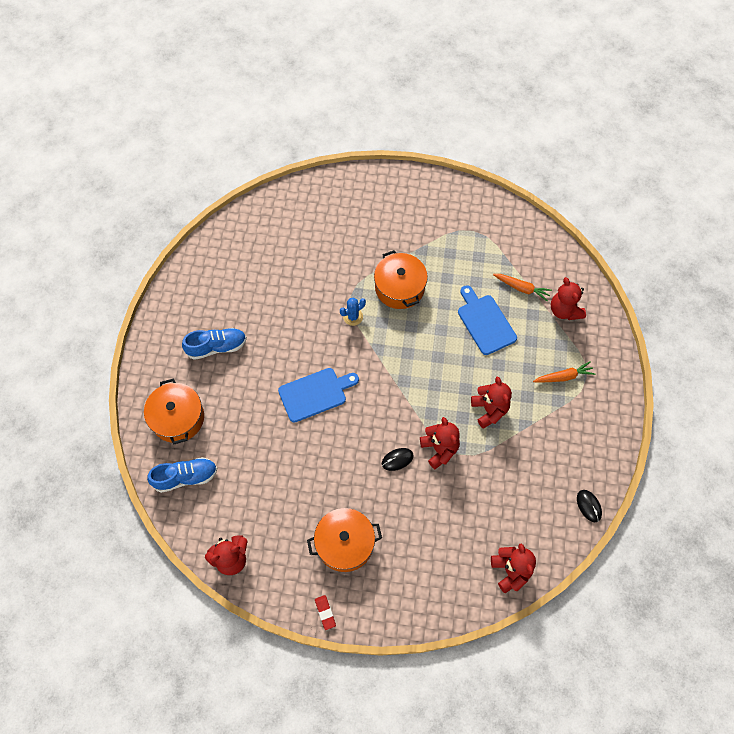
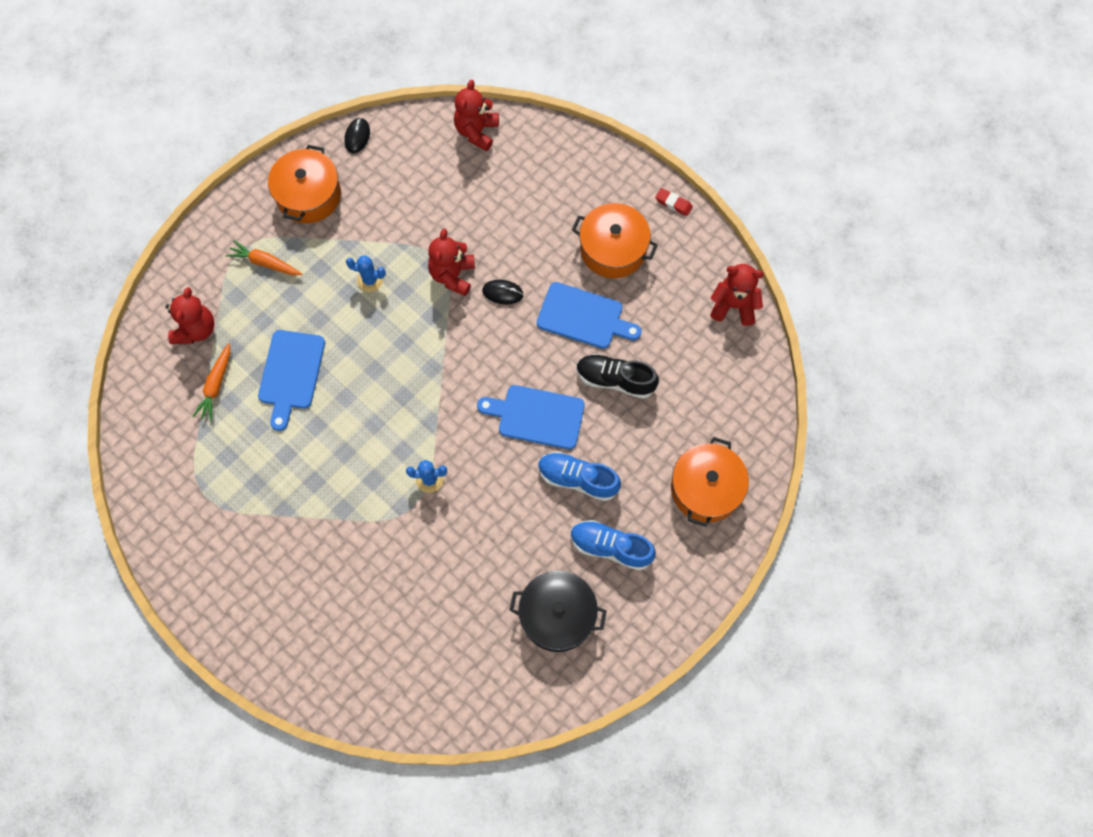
camera: 145 degrees left, 5 degrees up
blue shoe [147,457,218,493] -> blue shoe moved to [538,452,621,501]
red eraser [315,595,336,630] -> red eraser turned 75 degrees counterclockwise [655,188,693,216]
orange pot [374,250,428,309] -> orange pot moved to [268,145,341,223]
red teddy bear [471,377,512,429] -> blue cactus [346,255,386,292]
orange carrot [493,274,552,301] -> orange carrot turned 135 degrees counterclockwise [193,343,230,421]
none -> black pot [509,571,607,652]
none -> blue cutting board [537,282,642,349]
none -> black shoe [577,354,659,399]

